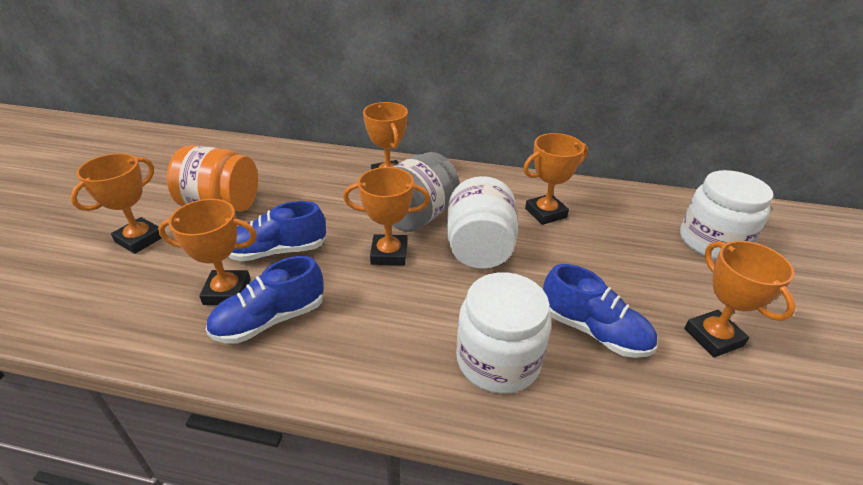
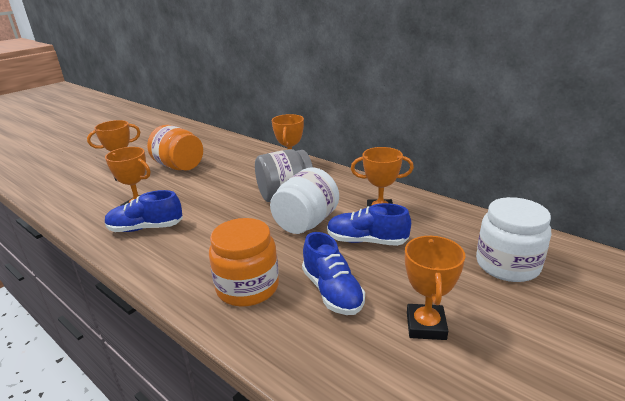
camera: 30 degrees right, 10 degrees down
blue shoe [228,201,326,261] -> blue shoe moved to [327,203,411,246]
orange trophy [343,167,430,265] -> none
white jar [456,272,551,394] -> orange jar [209,218,279,307]

